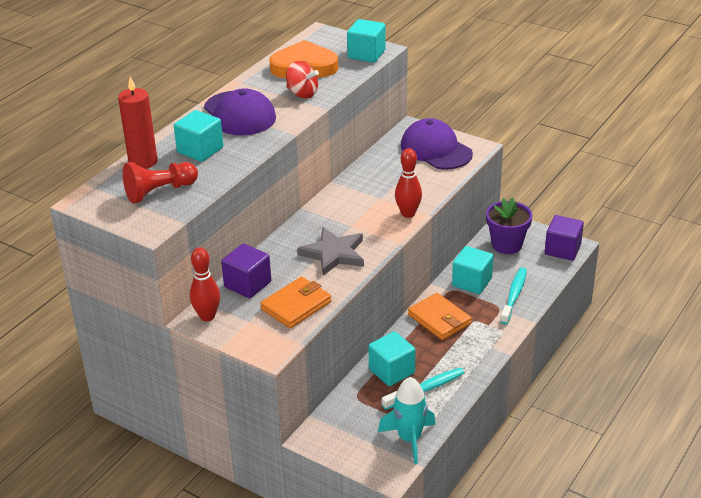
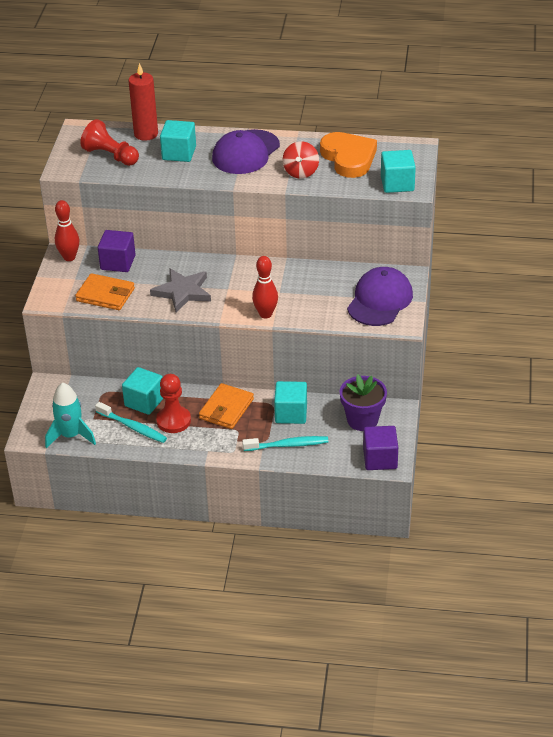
camera: 65 degrees right, 5 degrees up
none -> red pawn [156,374,191,433]

